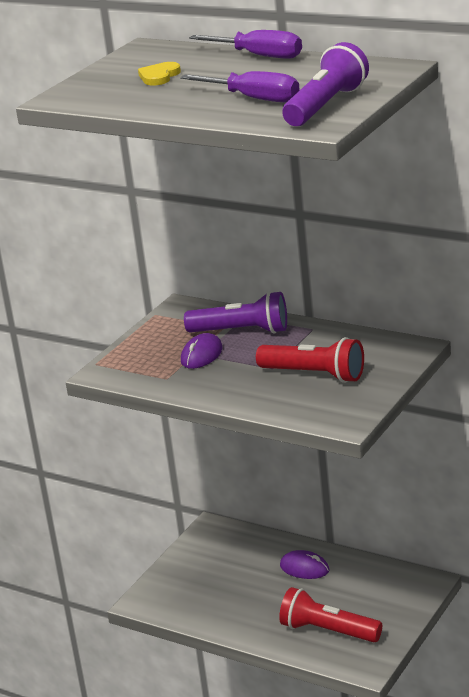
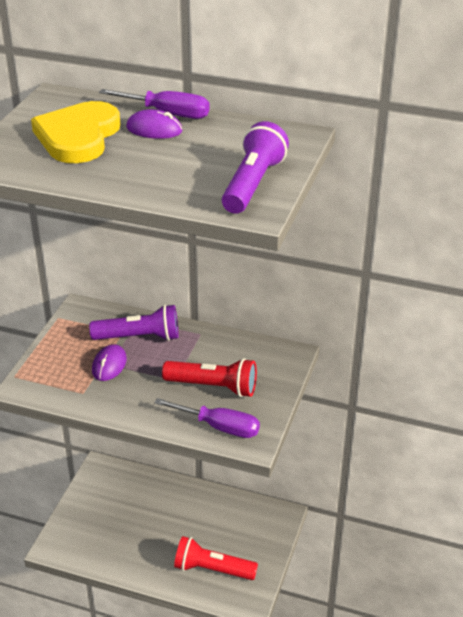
camera: 15 degrees left, 10 degrees up
yellow heart [138,62,181,86] -> yellow heart [31,101,120,163], size x2.21
purple screwdriver [180,71,300,103] -> purple screwdriver moved to [154,398,260,438]
purple mouse [280,550,329,579] -> purple mouse moved to [126,109,183,139]

